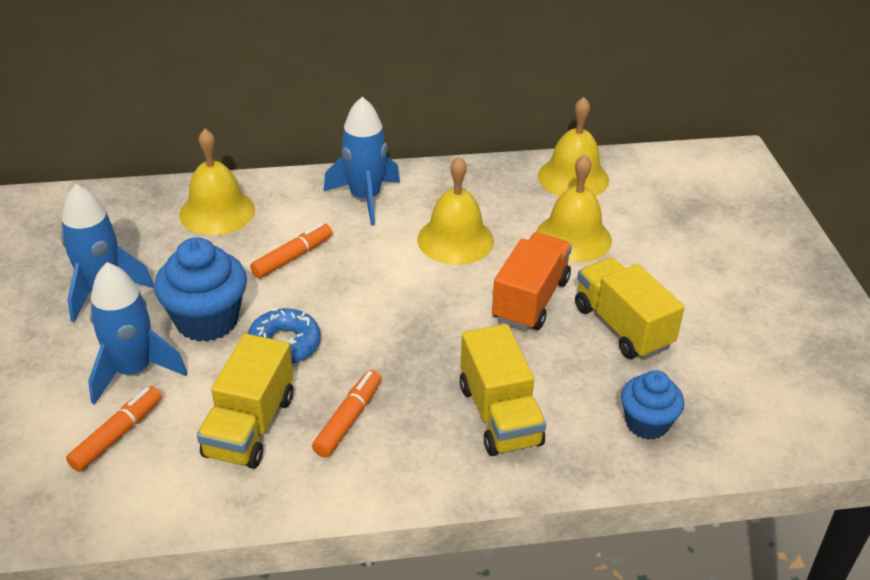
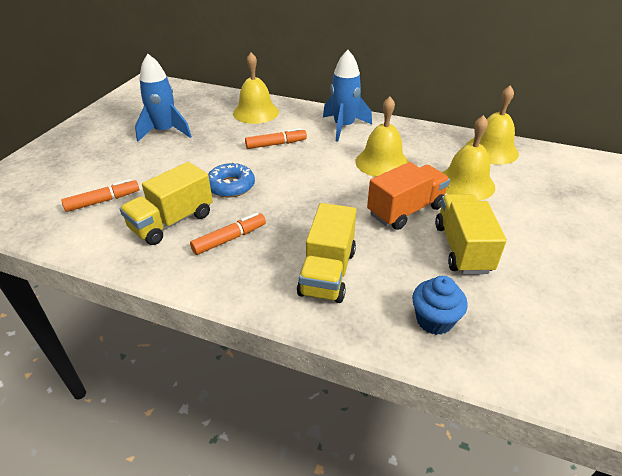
camera: 30 degrees right, 0 degrees up
blue rocket [88,262,187,405] -> none
blue cupcake [154,237,247,342] -> none

